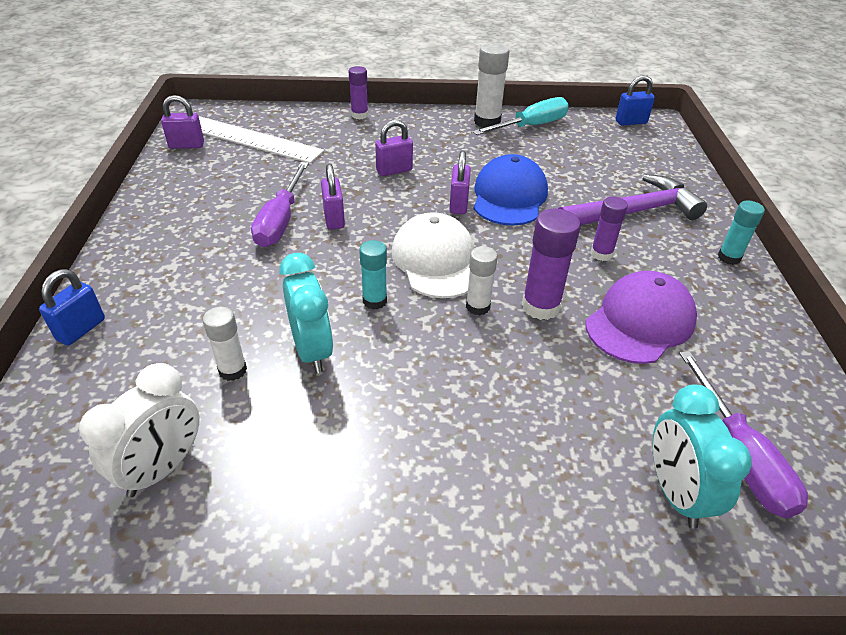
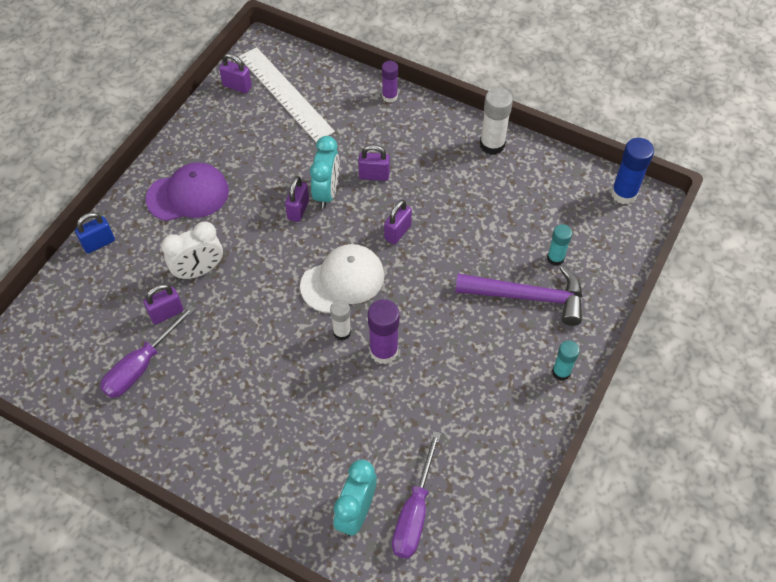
camera: 30 degrees right, 15 degrees up
white clock [79,363,199,497] -> white clock moved to [161,221,223,280]
white glue stick [203,307,247,381] -> purple padlock [143,284,184,324]
purple screwdriver [251,162,309,247] -> purple screwdriver moved to [100,305,196,398]
turquoise clock [279,253,333,373] -> turquoise clock moved to [310,136,339,209]
turquoise glue stick [359,240,387,309] -> turquoise glue stick moved to [547,224,572,266]
white cap [391,212,474,298] -> white cap turned 45 degrees clockwise [300,244,385,313]
turquoise screwdriver [473,97,569,135] -> none
blue cap [474,154,548,226] -> none
purple cap [585,271,697,364] -> purple cap moved to [146,163,229,221]
purple glue stick [591,196,628,261] -> none
blue padlock [616,75,655,126] -> blue glue stick [611,138,654,204]

